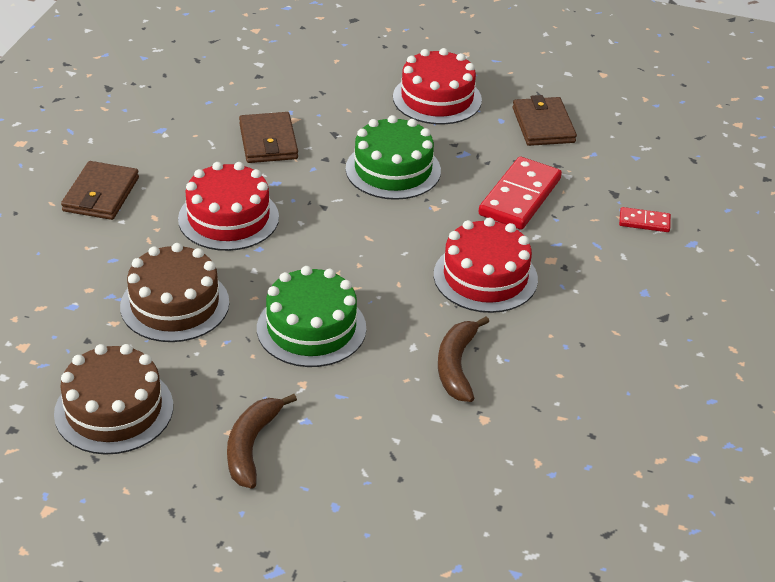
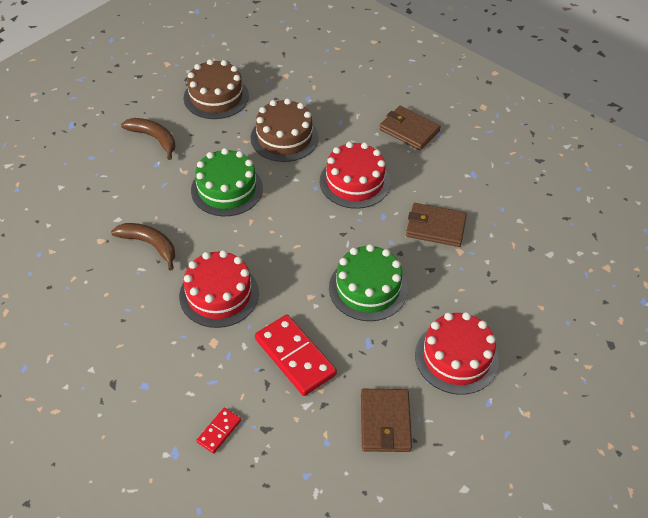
camera: 115 degrees right, 10 degrees up
brown wallet [513,95,577,146] -> brown wallet turned 75 degrees clockwise [361,389,412,452]

